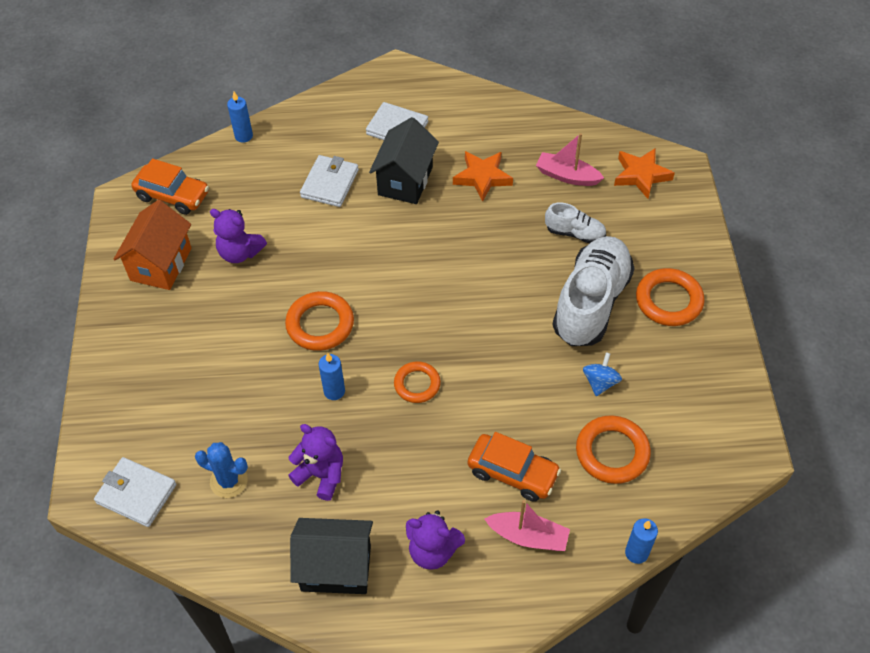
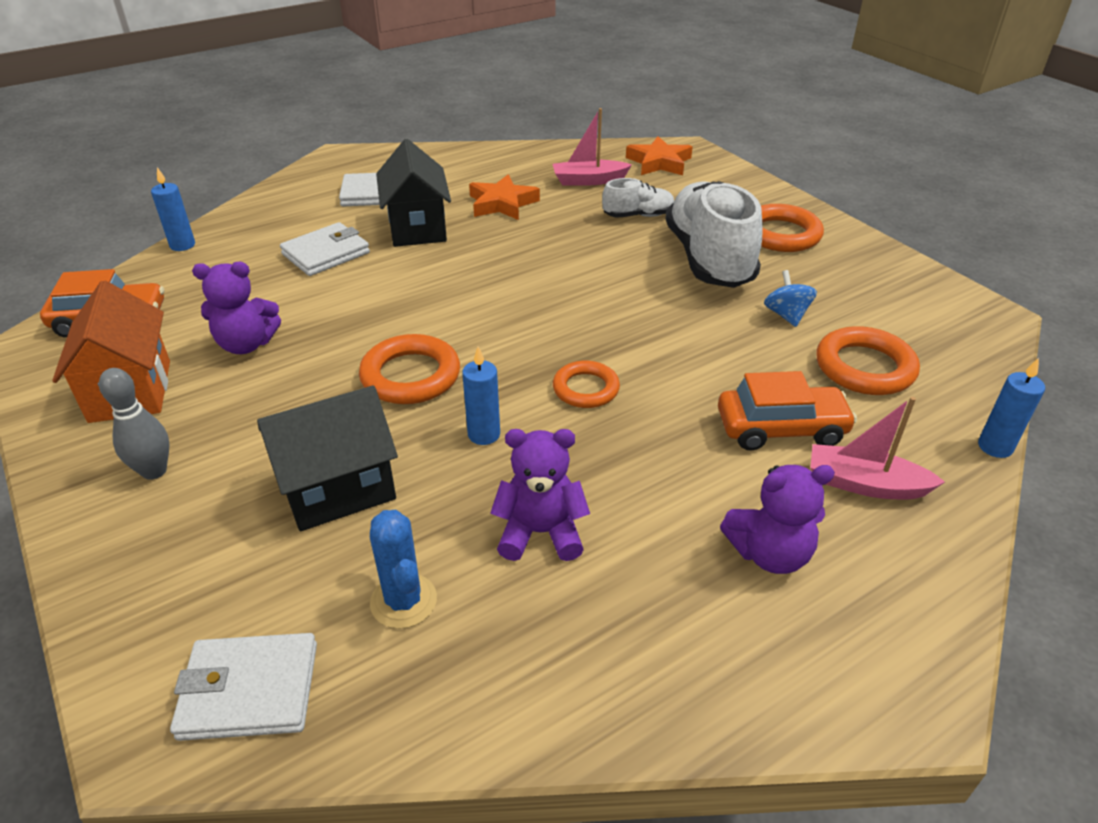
camera: 30 degrees left, 15 degrees down
blue cactus [195,442,248,498] -> blue cactus turned 75 degrees clockwise [370,510,437,629]
black house [290,518,373,594] -> black house moved to [257,386,398,531]
white wallet [300,155,359,207] -> white wallet turned 60 degrees clockwise [280,222,370,276]
pink boat [484,500,570,551] -> pink boat turned 150 degrees counterclockwise [810,397,945,499]
none -> grey bowling pin [99,368,170,480]

